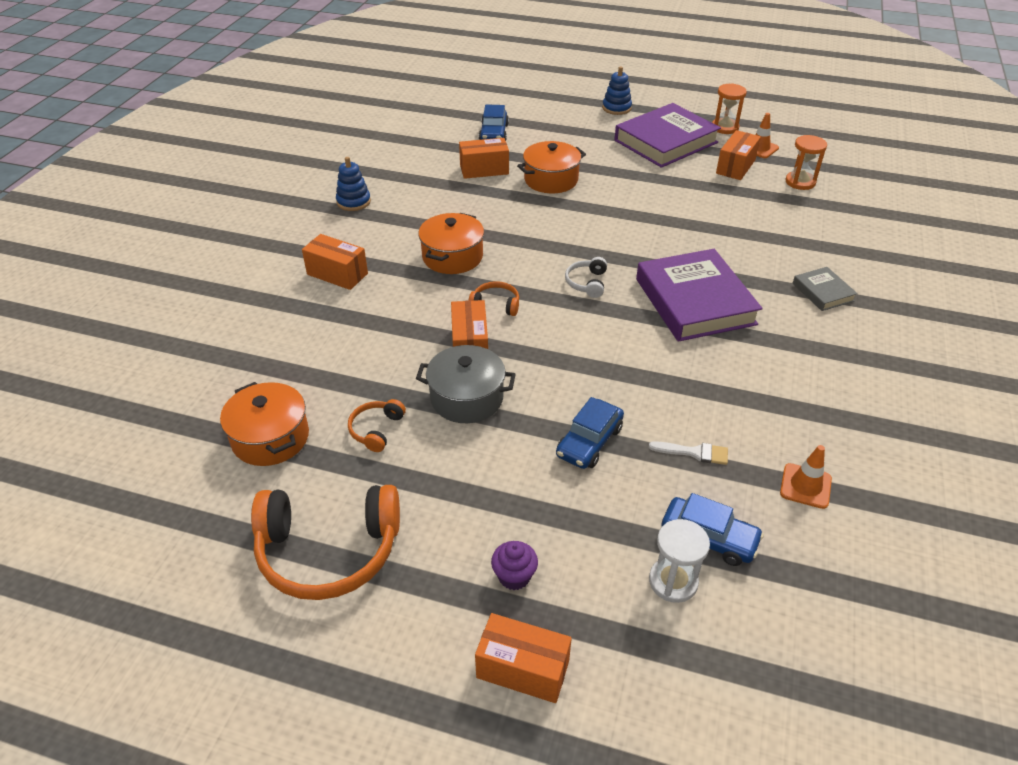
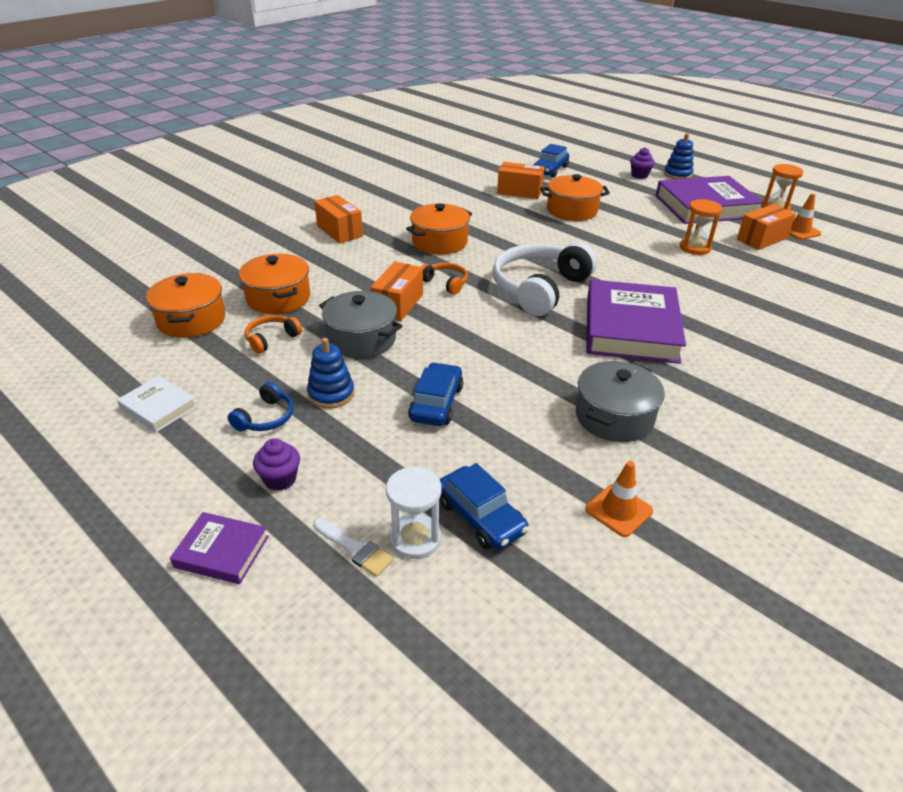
camera: 25 degrees right, 5 degrees down
orange headphones [251,485,400,600] -> white book [117,376,197,432]
blue stacking toy [336,157,371,211] -> blue stacking toy moved to [307,338,355,409]
orange box [475,613,572,703] -> purple book [170,512,269,584]
blue car [556,397,624,469] -> blue car turned 135 degrees clockwise [408,362,463,426]
white headphones [565,257,607,298] -> white headphones [493,242,597,316], size x2.18
white brush [649,441,728,465] -> white brush moved to [313,518,393,577]
orange hourglass [785,135,827,190] -> orange hourglass moved to [680,199,722,255]
grey book [792,267,858,311] -> none
none -> blue headphones [228,382,293,431]
none -> orange pot [239,254,310,314]
none -> grey pot [576,361,665,442]
none -> purple cupcake [630,147,655,179]

